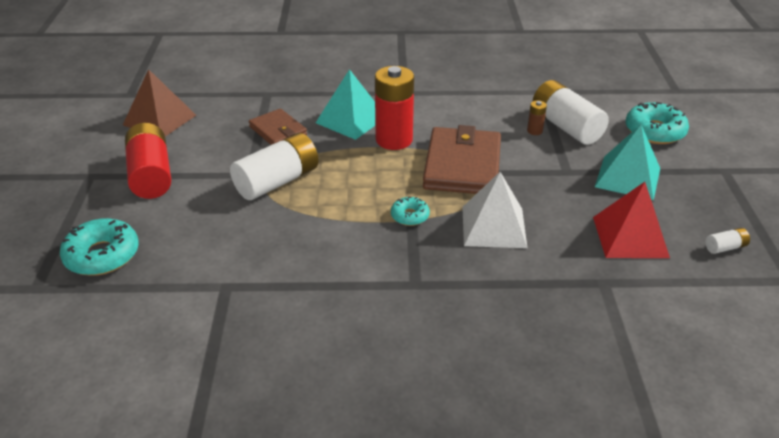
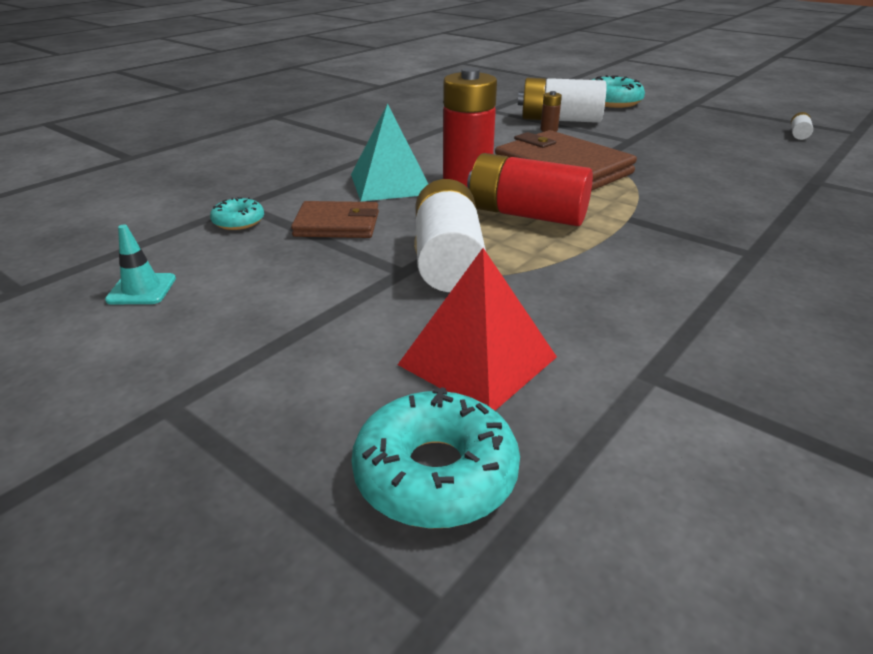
camera: 50 degrees left, 5 degrees down
brown pyramid [123,69,196,136] -> turquoise traffic cone [105,224,176,304]
red battery [125,123,171,199] -> red battery moved to [467,153,593,226]
turquoise donut [391,197,430,226] -> turquoise donut moved to [210,197,264,230]
white pyramid [462,172,527,248] -> none
red pyramid [593,182,670,258] -> red pyramid moved to [398,248,557,410]
turquoise pyramid [595,125,660,200] -> none

